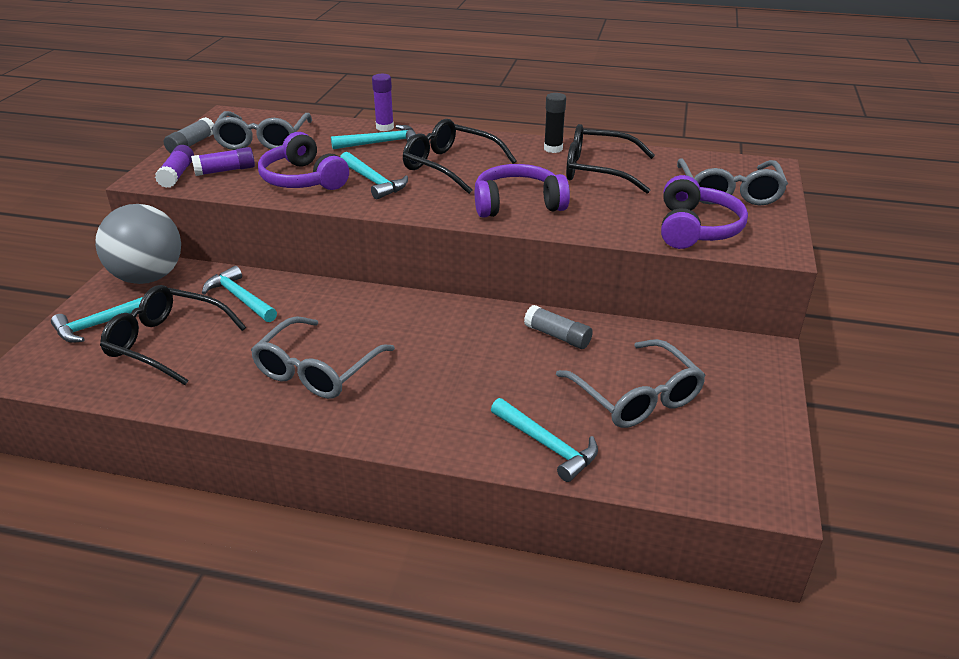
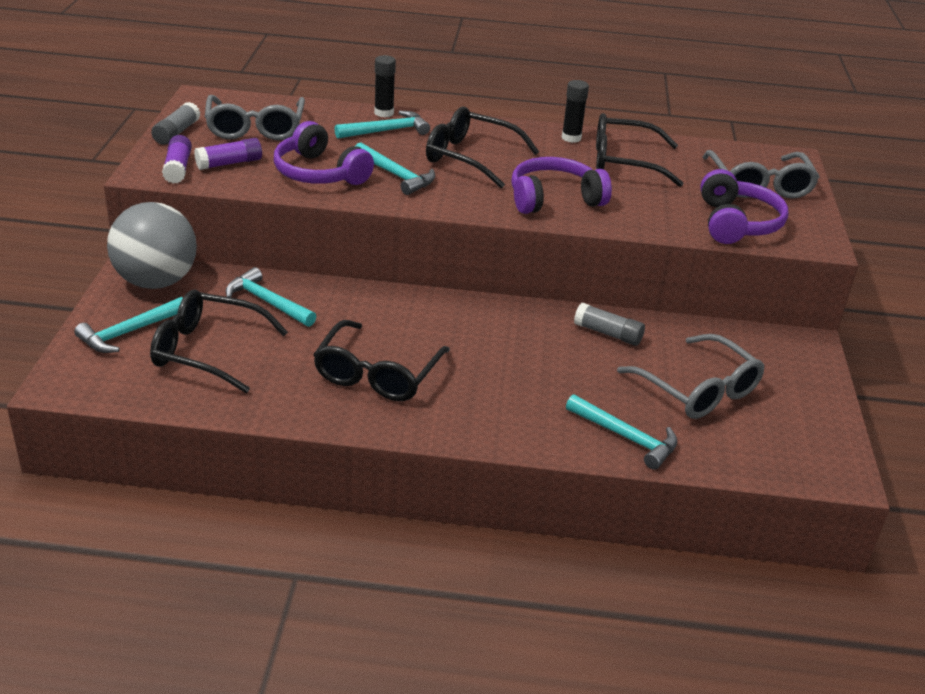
camera: 10 degrees left, 0 degrees up
grey glasses [251,316,395,399] -> black glasses [313,320,450,401]
purple glue stick [372,74,394,131] -> black glue stick [374,55,396,117]

